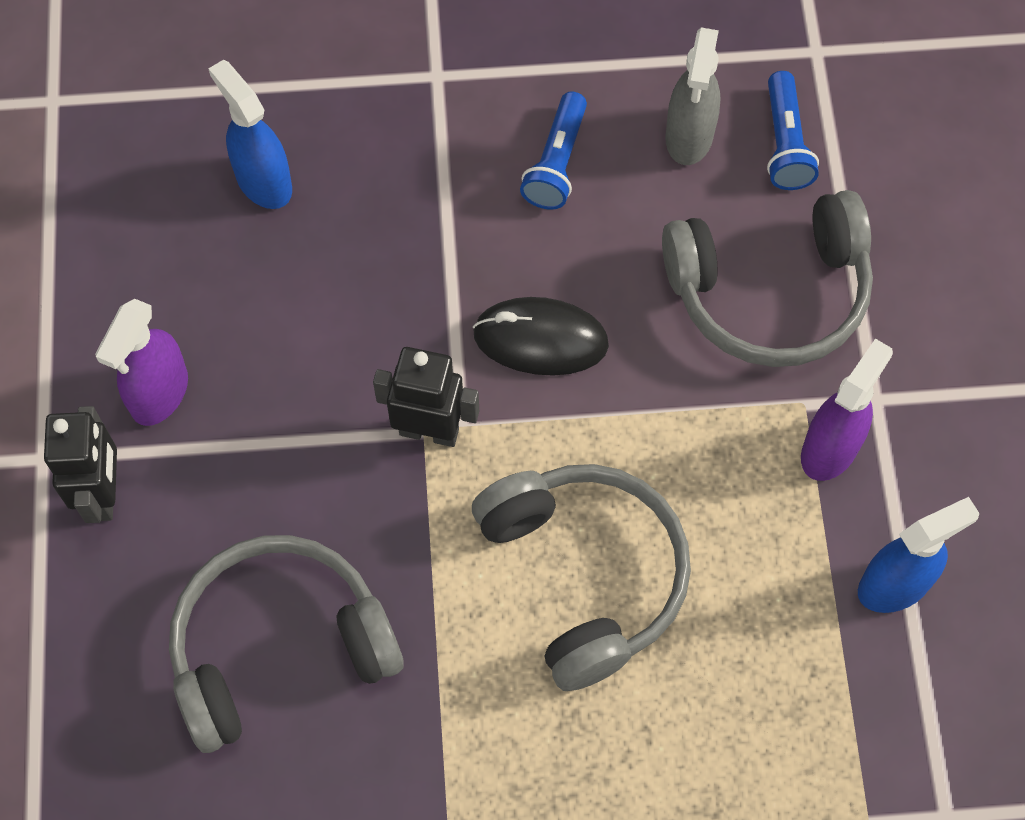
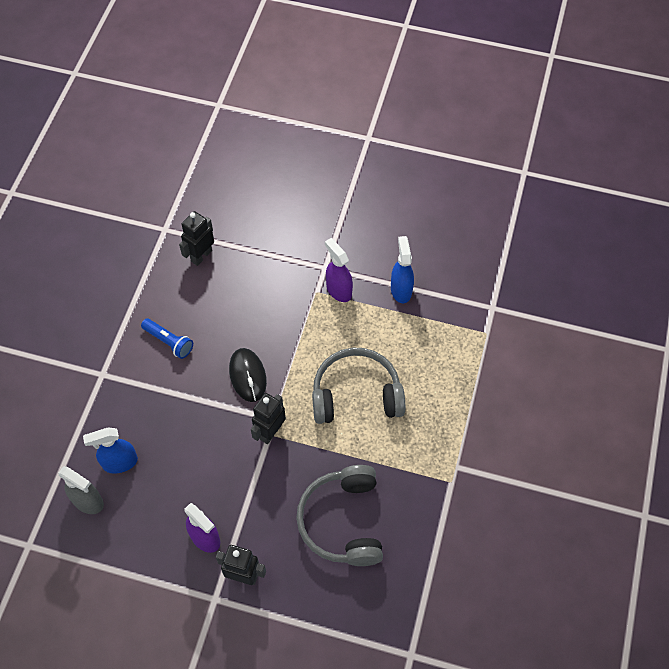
camera: 70 degrees left, 5 degrees down
black mouse [473,297,609,376] -> black mouse turned 45 degrees counterclockwise [229,348,267,402]
grey headphones [662,190,873,367] -> none
grey spray bottle [665,27,721,165] -> grey spray bottle moved to [58,466,104,514]
blue flashlight [767,71,819,190] -> black robot [179,211,214,266]

